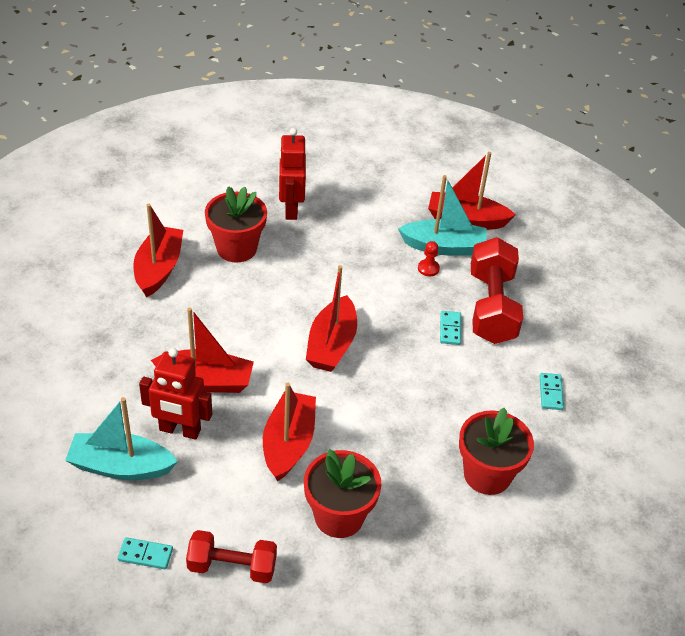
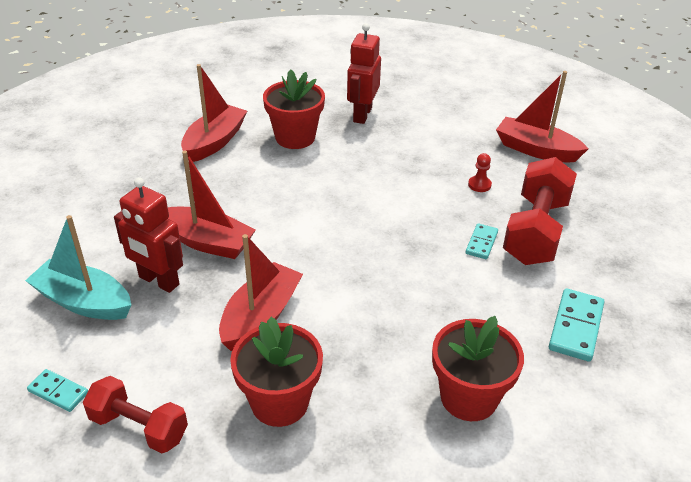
camera: 20 degrees right, 5 degrees down
red boat [306,265,357,372] -> none
turquoise boat [398,175,487,256] -> none
turquoise domino [540,373,564,410] -> turquoise domino [549,288,604,362], size x1.64

